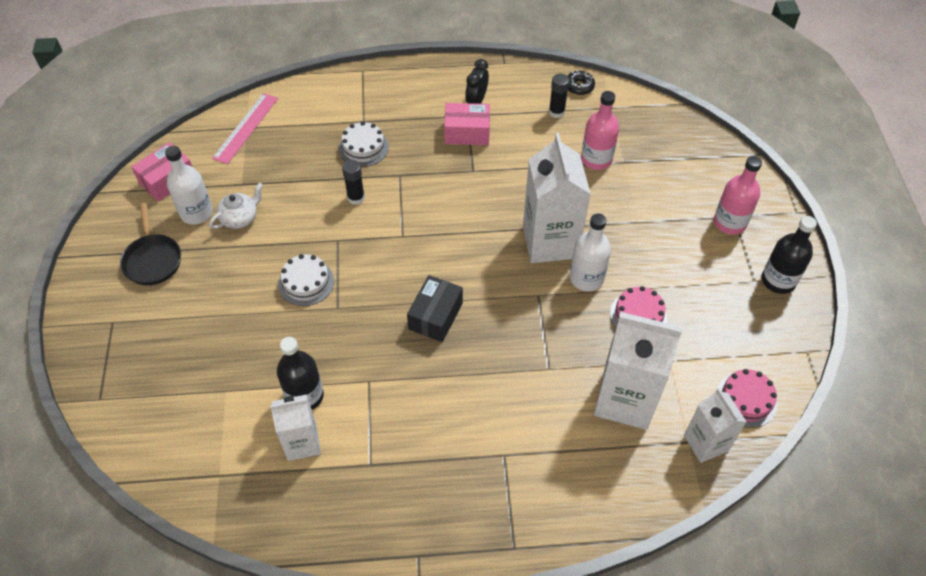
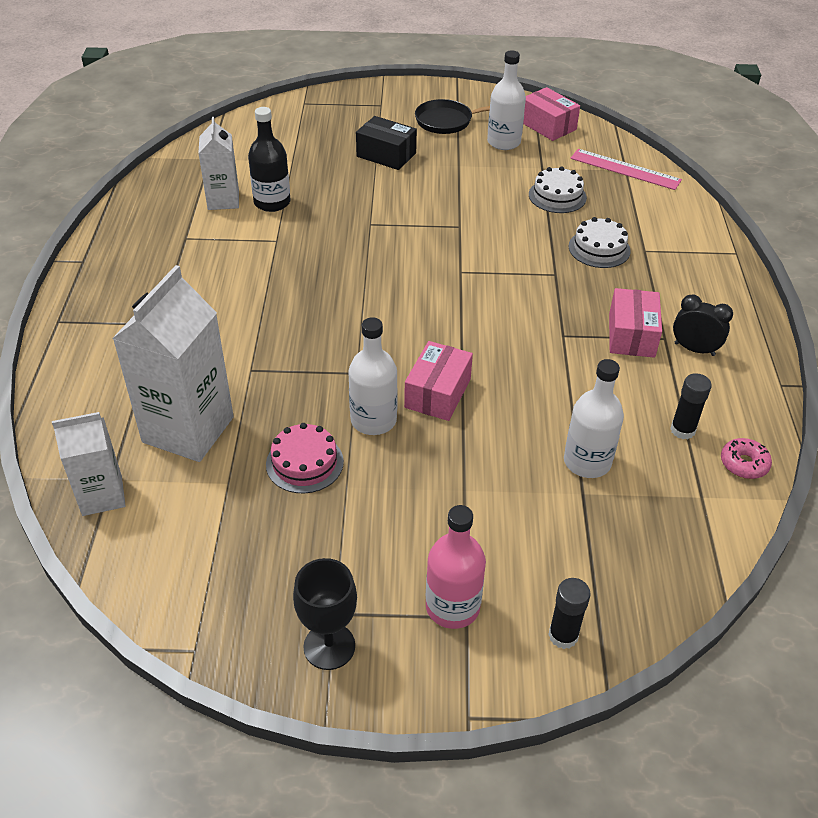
camera: 95 degrees right, 10 degrees down
white teapot [209,183,263,229] -> none
white cake [278,254,334,306] -> white cake moved to [529,166,587,213]
black glue stick [342,160,365,205] -> black glue stick moved to [548,578,591,649]
black box [407,275,463,342] -> black box moved to [356,116,417,170]
white carton [523,133,591,263] -> pink box [404,341,473,421]
black donut [567,70,595,95] -> pink donut [721,438,772,479]
pink bottle [581,91,619,170] -> white bottle [564,359,624,478]
pink cake [716,369,777,428] -> none
black bottle [762,216,817,294] -> black goblet [293,558,357,670]

